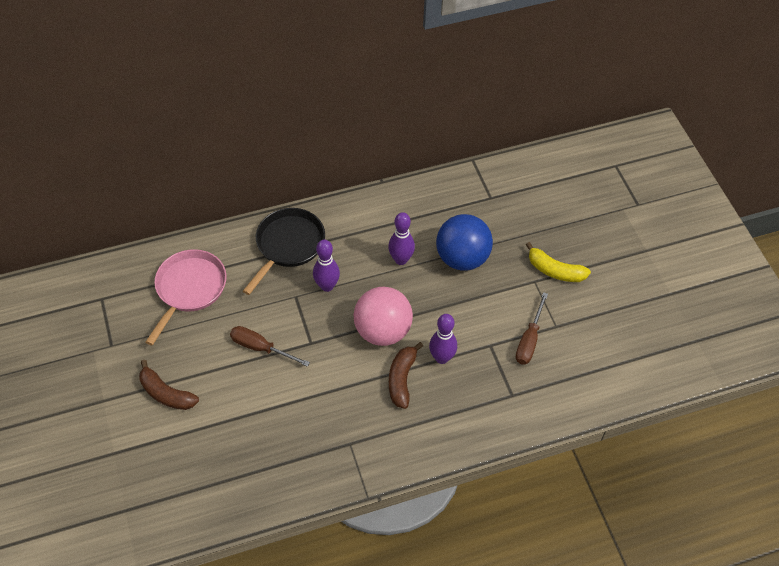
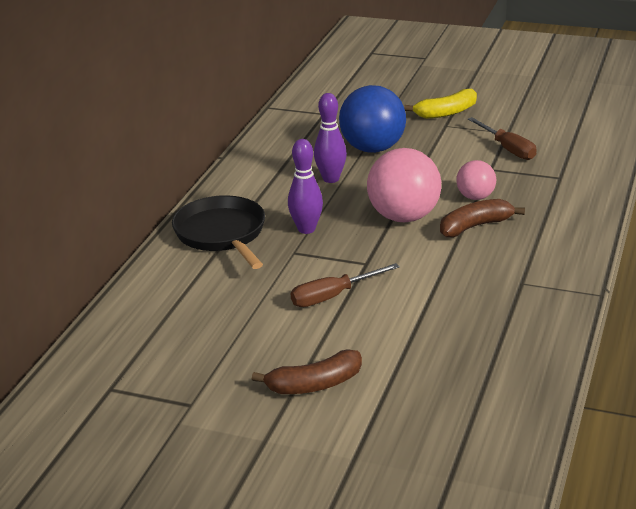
camera: 50 degrees left, 25 degrees down
pink pan [146,249,227,345] -> none
brown banana [389,342,423,409] -> brown banana turned 105 degrees clockwise [440,199,525,237]
purple bowling pin [429,314,457,364] -> pink ball [456,160,496,200]

